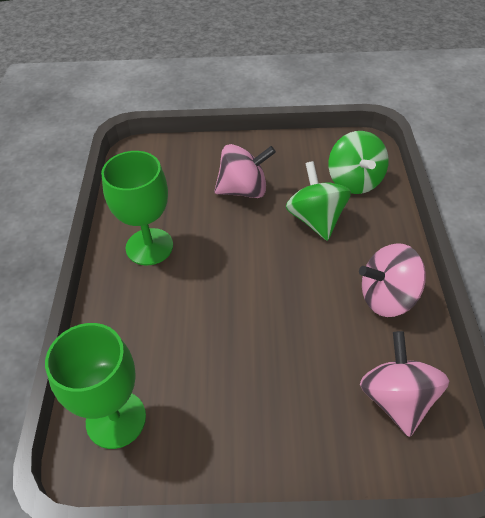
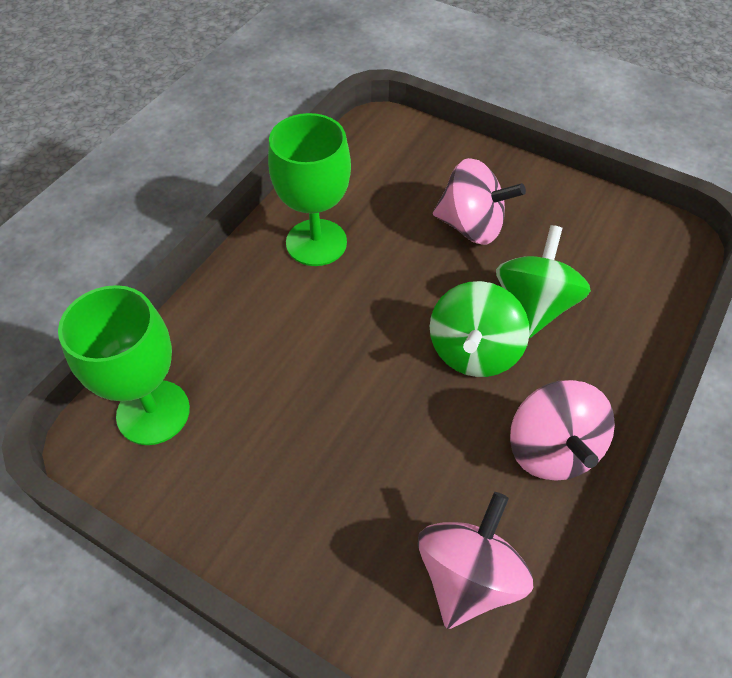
camera: 30 degrees right, 5 degrees up
green spinning top [328,131,389,194] -> green spinning top moved to [430,281,530,377]
pink spinning top [359,243,426,317] -> pink spinning top turned 120 degrees counterclockwise [510,380,615,481]

